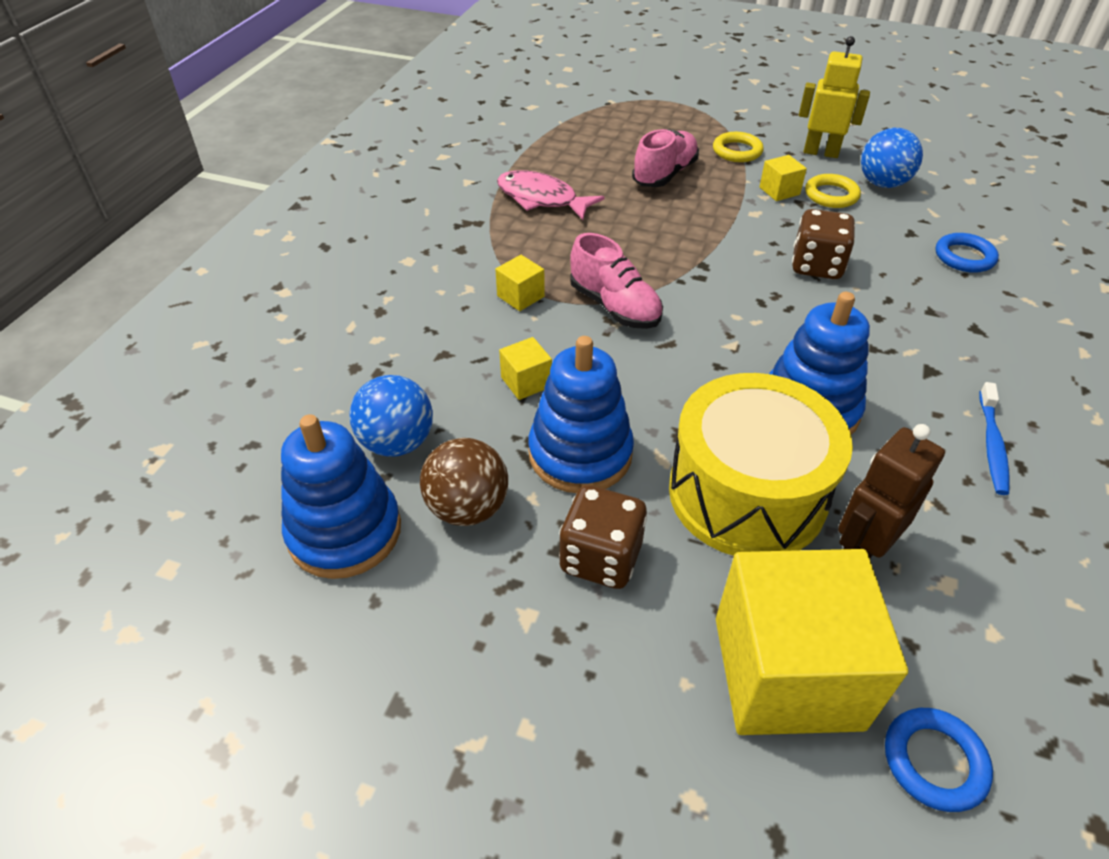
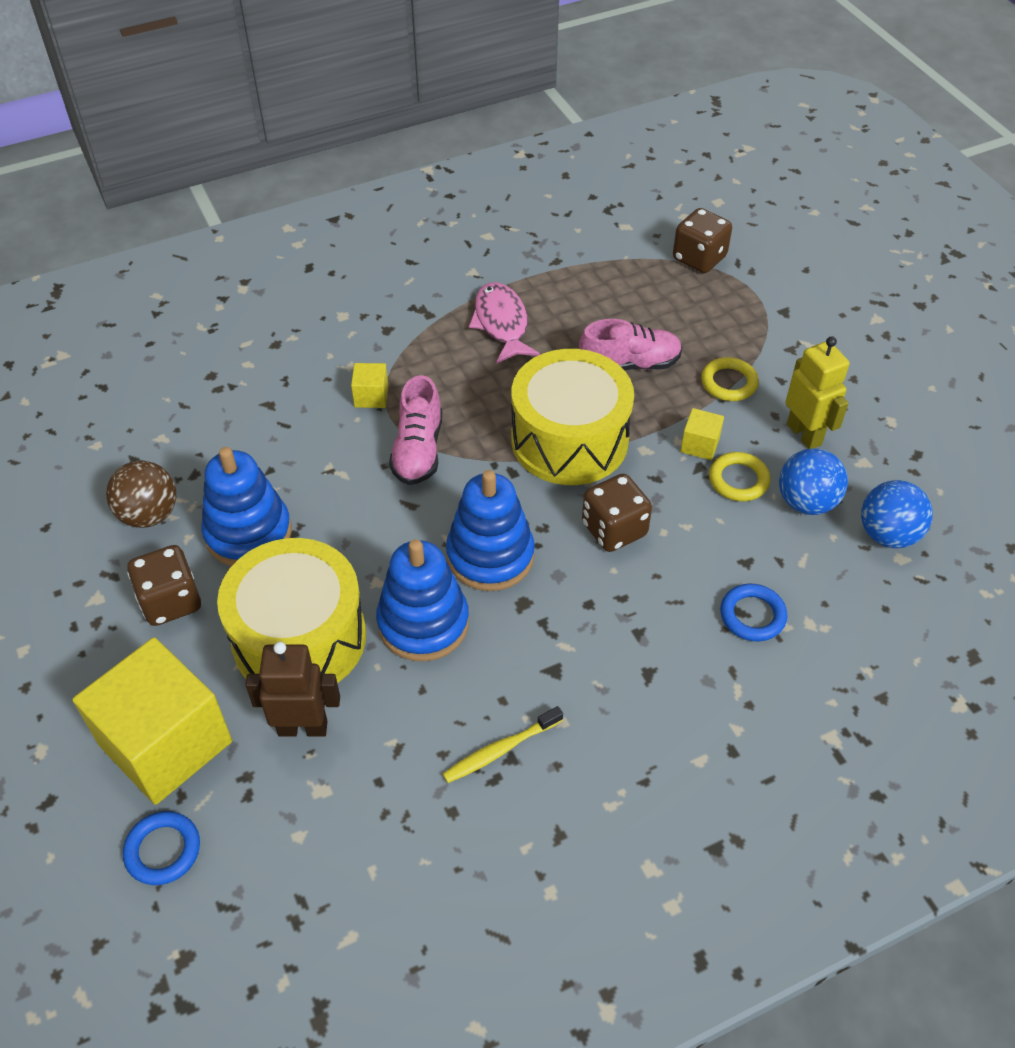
camera: 45 degrees right, 5 degrees up
blue stacking toy [281,414,401,579] -> blue stacking toy moved to [446,470,535,591]
blue ball [349,375,433,457] -> blue ball moved to [861,480,933,548]
yellow cube [499,337,552,400] -> none
blue toothbrush [979,382,1010,495] -> yellow toothbrush [443,706,563,783]
none -> yellow drum [511,349,634,485]
none -> brown dice [673,208,732,273]

